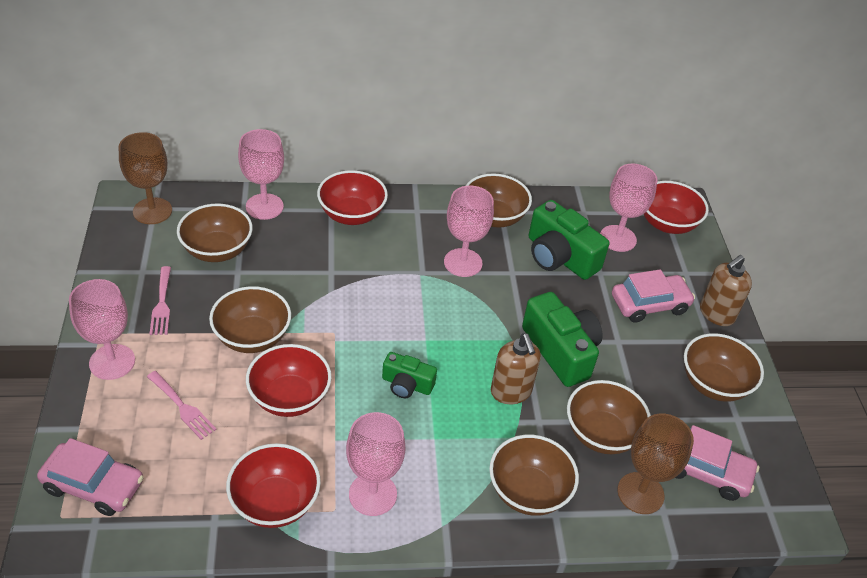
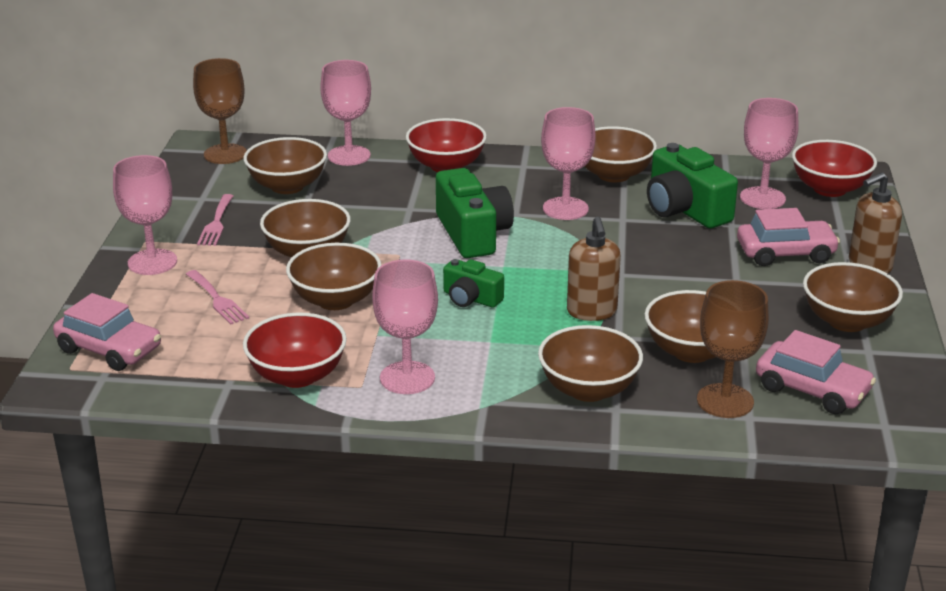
camera: 15 degrees right, 15 degrees down
red bowl [246,344,332,417] -> brown bowl [286,243,382,310]
green camera [522,292,603,387] -> green camera moved to [436,168,514,258]

